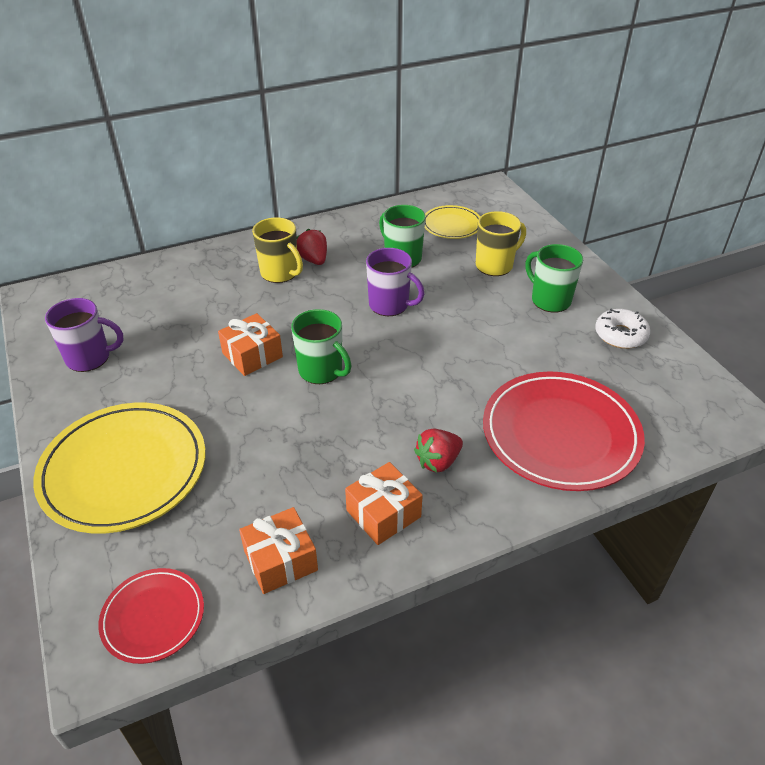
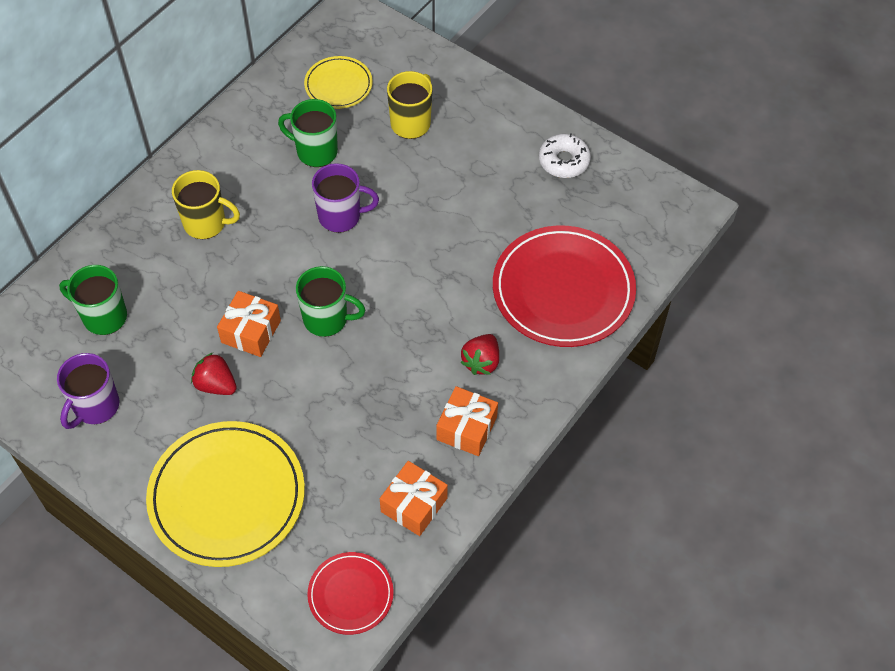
camera: 30 degrees left, 15 degrees up
purple mug [45,298,123,372] -> purple mug turned 150 degrees clockwise [57,353,120,429]
red strawberry [297,229,327,265] -> red strawberry moved to [191,353,237,395]
green mug [525,244,583,313] -> green mug moved to [59,265,127,335]

